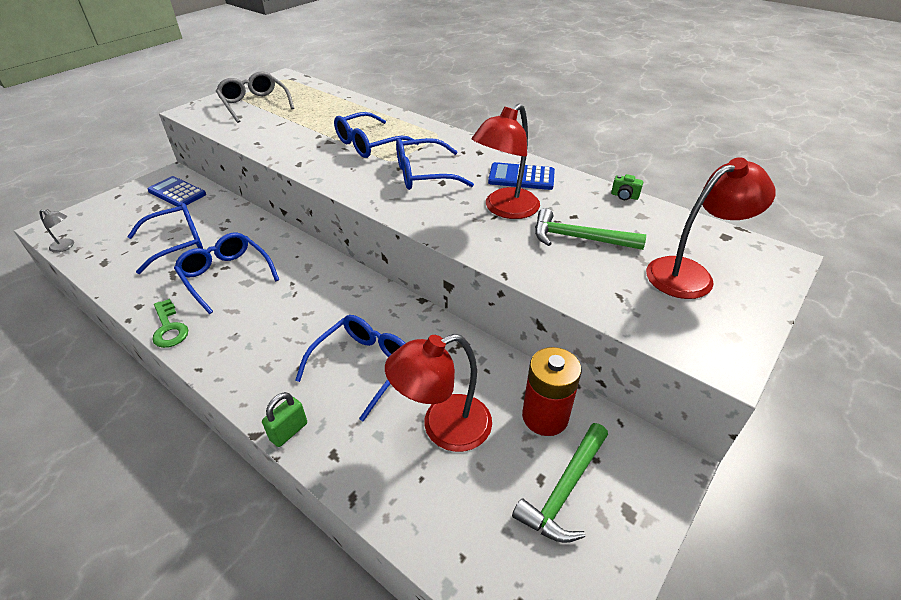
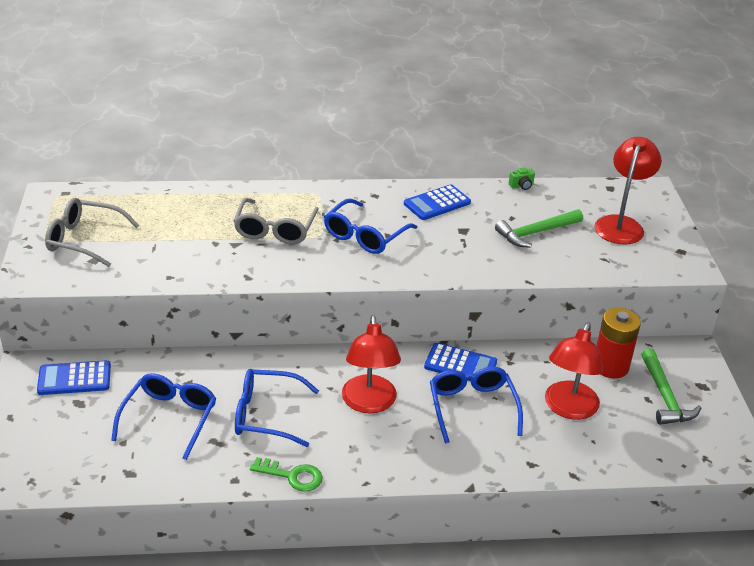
camera: 45 degrees left, 5 degrees down
grey lamp [39,209,74,253] -> none
green padlock [262,392,307,447] -> none
blue glasses [334,112,418,158] -> grey glasses [234,198,319,244]
red lamp [472,104,540,219] -> red lamp moved to [342,315,401,413]
none -> blue calculator [424,343,497,381]

